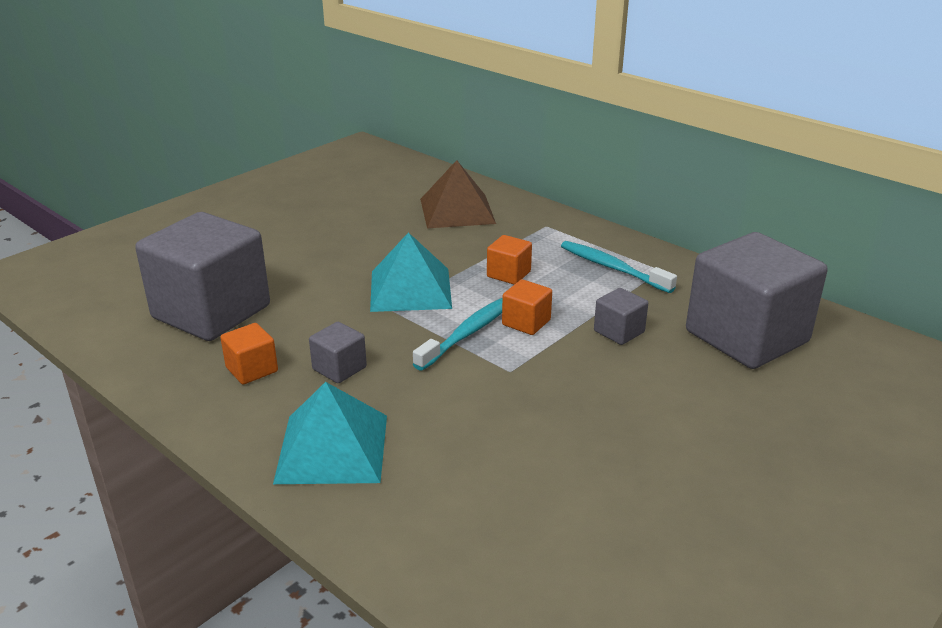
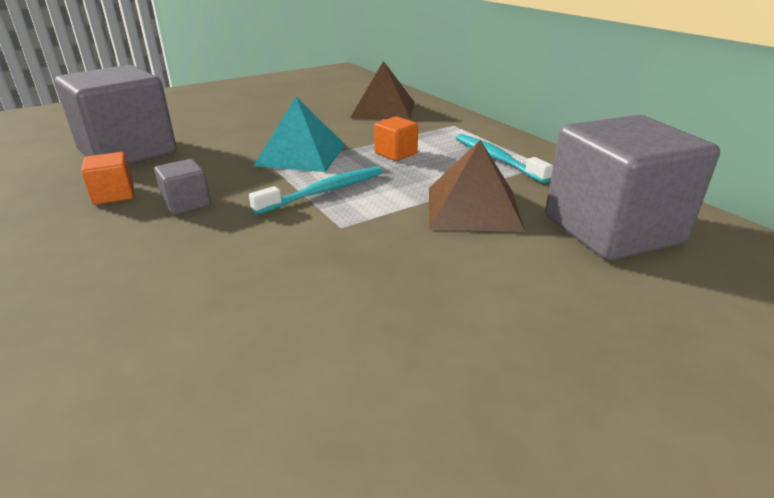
camera: 15 degrees right, 0 degrees up
turquoise pyramid [273,382,387,484] -> none
orange cube [502,279,552,335] -> none
grey cube [594,288,648,345] -> brown pyramid [429,140,525,232]

